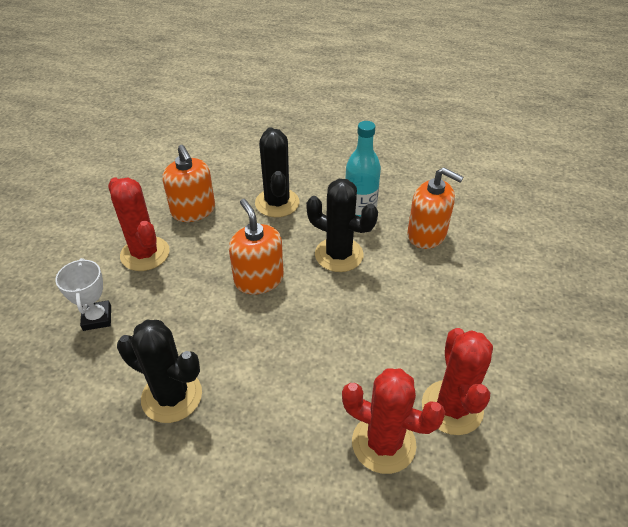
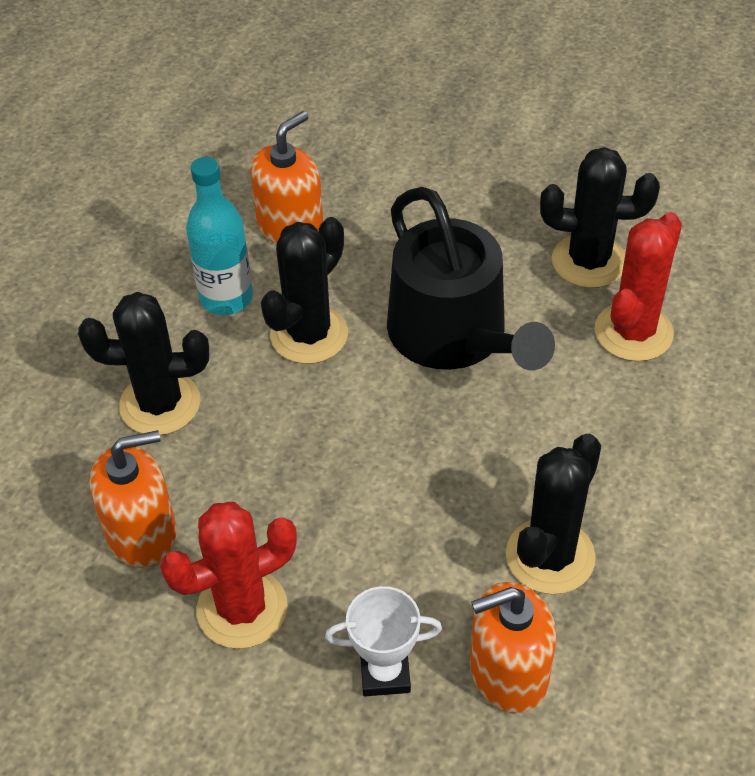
camera: 80 degrees left, 5 degrees up
orange soap dispenser [229,199,284,295] -> orange soap dispenser moved to [470,582,557,713]
red cactus [422,328,493,435] -> black cactus [540,147,660,288]
none -> black watering can [387,187,555,370]

